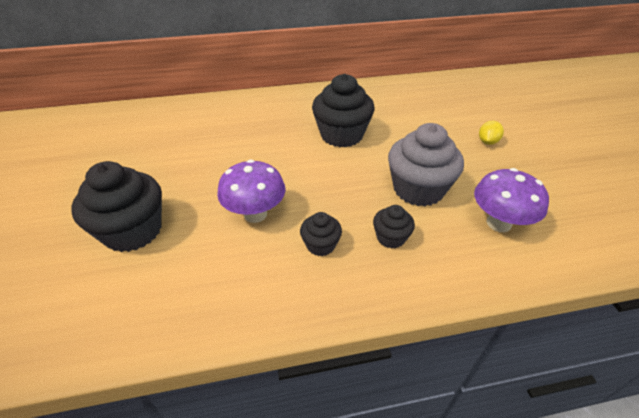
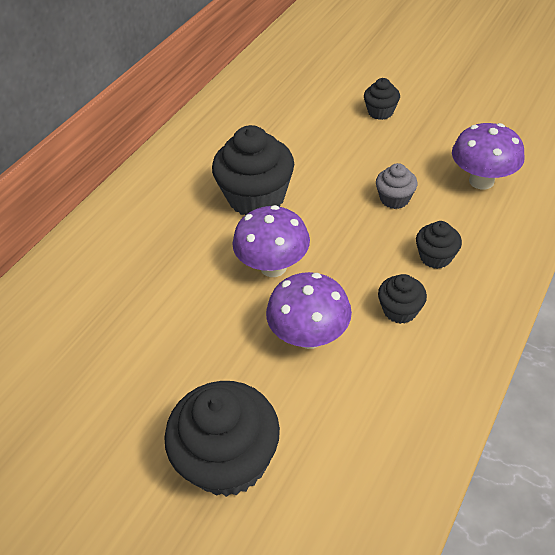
camera: 45 degrees left, 5 degrees up
grey cupcake [388,123,464,207] -> grey cupcake [376,163,418,209], size x0.50
yellow lemon [479,121,504,145] -> black cupcake [364,78,400,120]
none -> purple mushroom [232,205,310,277]

